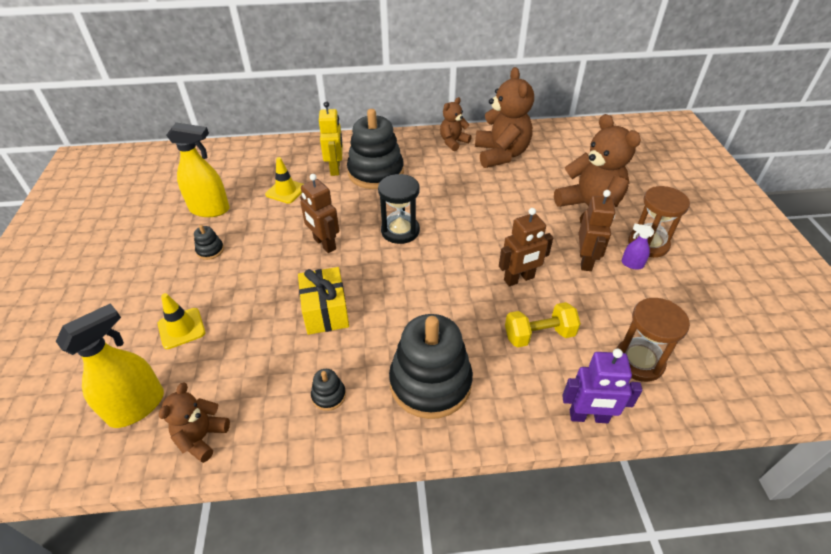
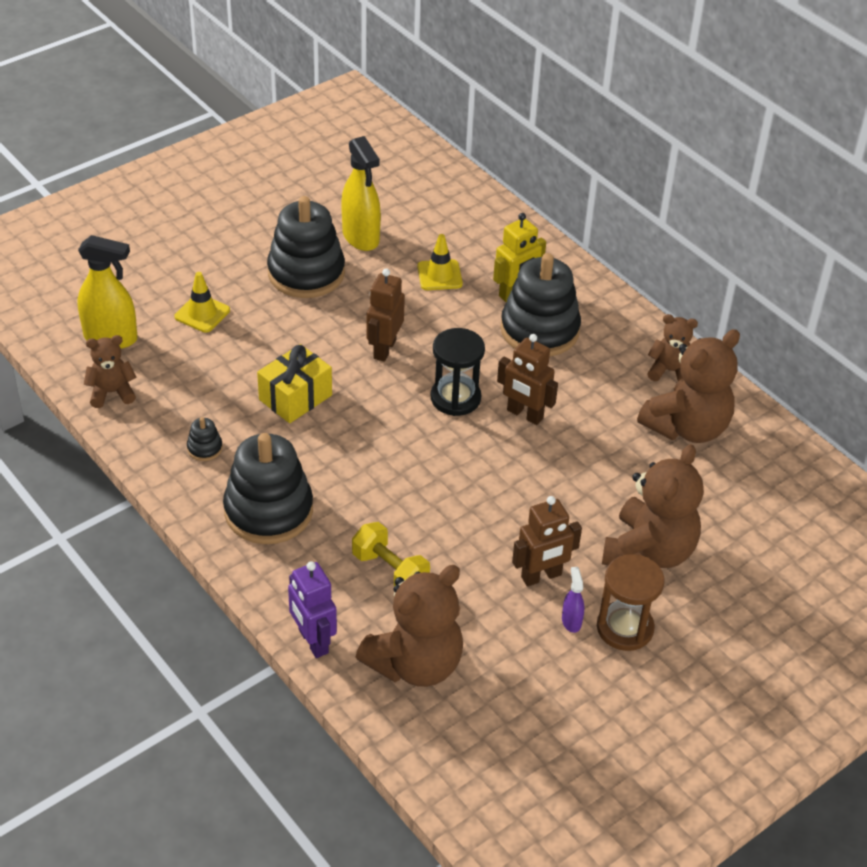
camera: 55 degrees right, 0 degrees up
black stacking toy [194,225,224,260] -> black stacking toy [267,196,345,298], size x2.44
brown robot [499,208,553,286] -> brown robot moved to [497,334,558,425]
brown hourglass [616,298,690,382] -> brown teddy bear [356,565,463,687]

